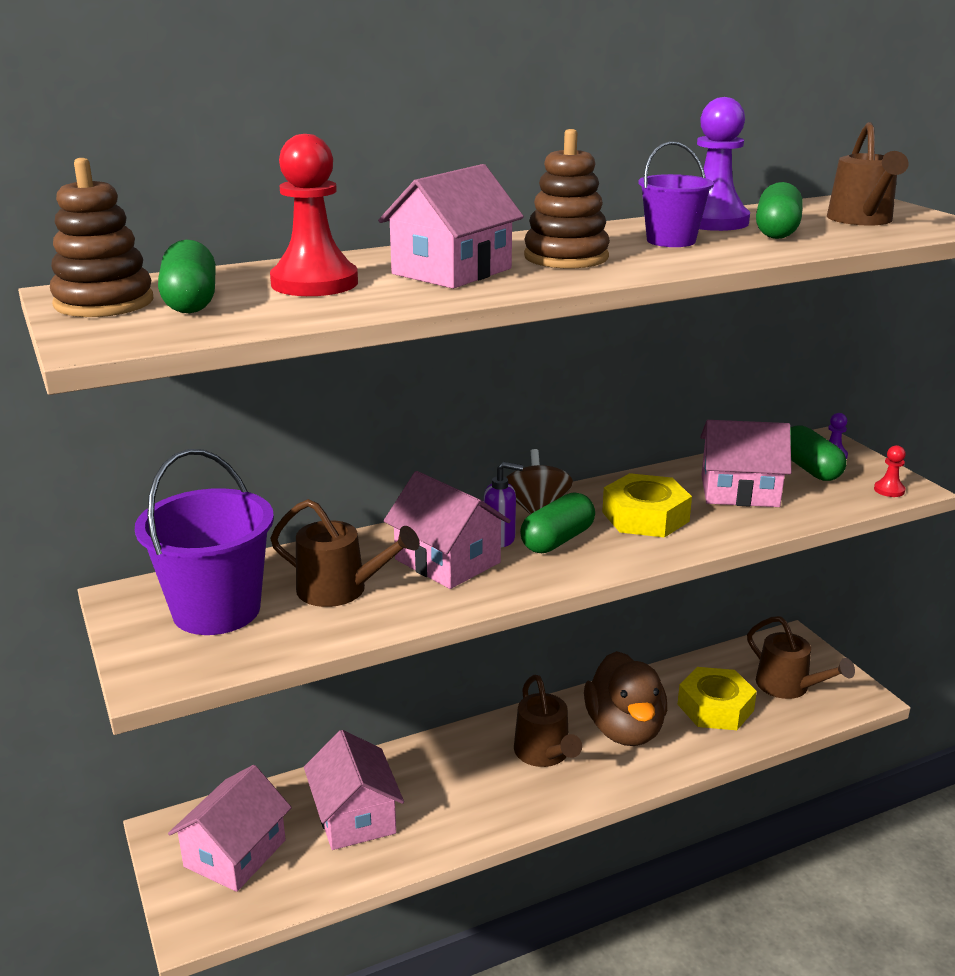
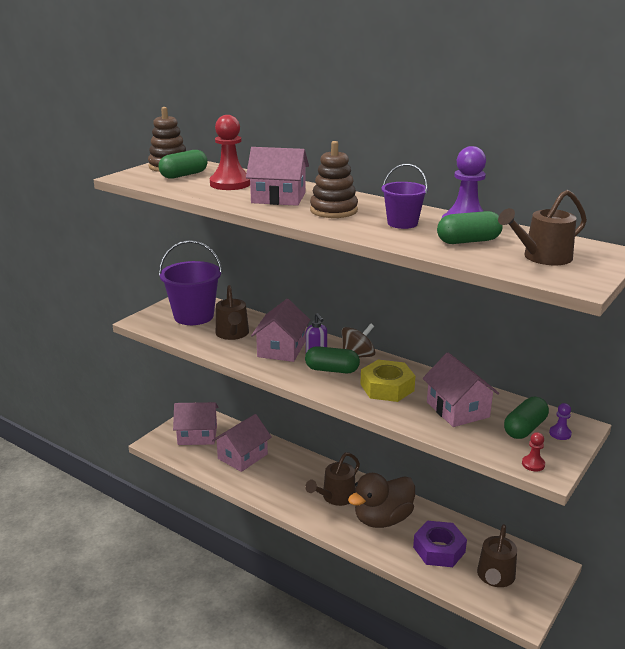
camera: 60 degrees right, 0 degrees up
yellow nut [678,667,757,730] -> purple nut [413,521,467,567]

